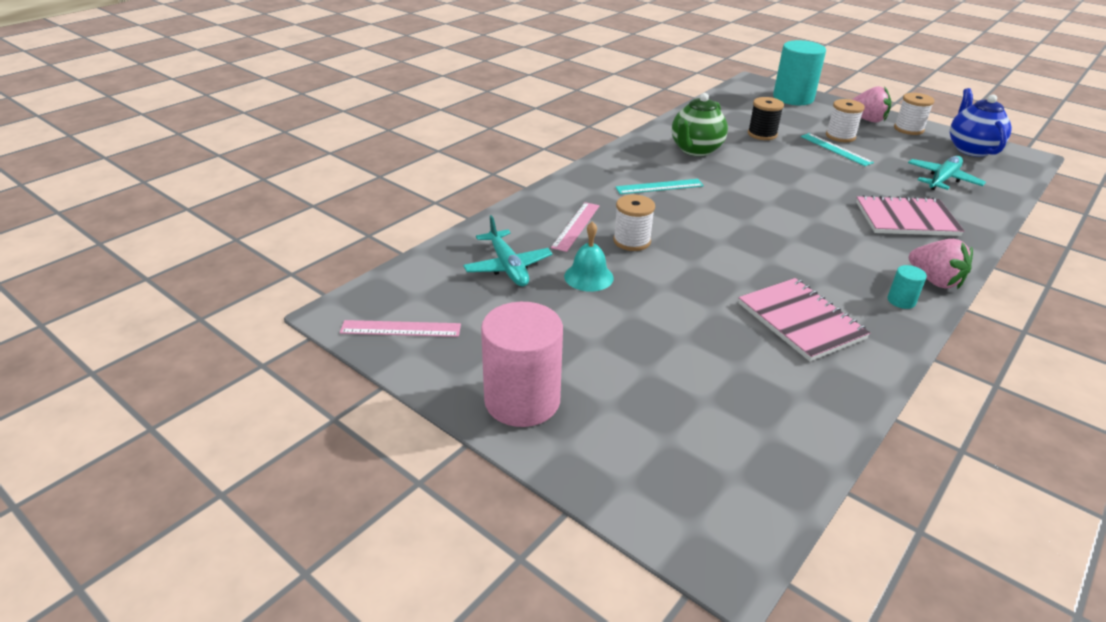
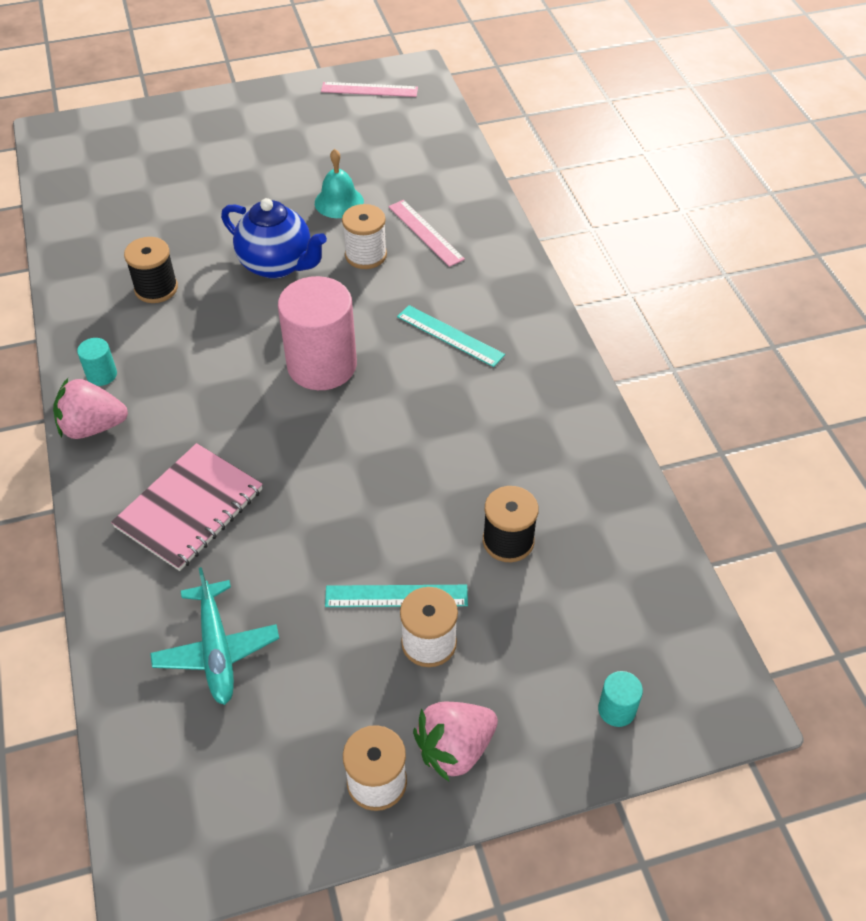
camera: 125 degrees right, 15 degrees up
pink ruler [340,320,461,337] -> pink ruler turned 60 degrees clockwise [321,82,418,97]
turquoise plane [463,215,553,287] -> none
pink cylinder [481,302,563,427] -> pink cylinder moved to [278,276,357,390]
turquoise ruler [615,179,704,194] -> turquoise ruler turned 75 degrees counterclockwise [397,305,505,367]
green teapot [672,93,728,156] -> none
pink notebook [739,278,870,361] -> black spool [124,237,178,303]
turquoise cylinder [773,40,826,105] -> turquoise cylinder [598,671,643,727], size x0.43
blue teapot [950,88,1012,157] -> blue teapot moved to [221,198,327,279]

